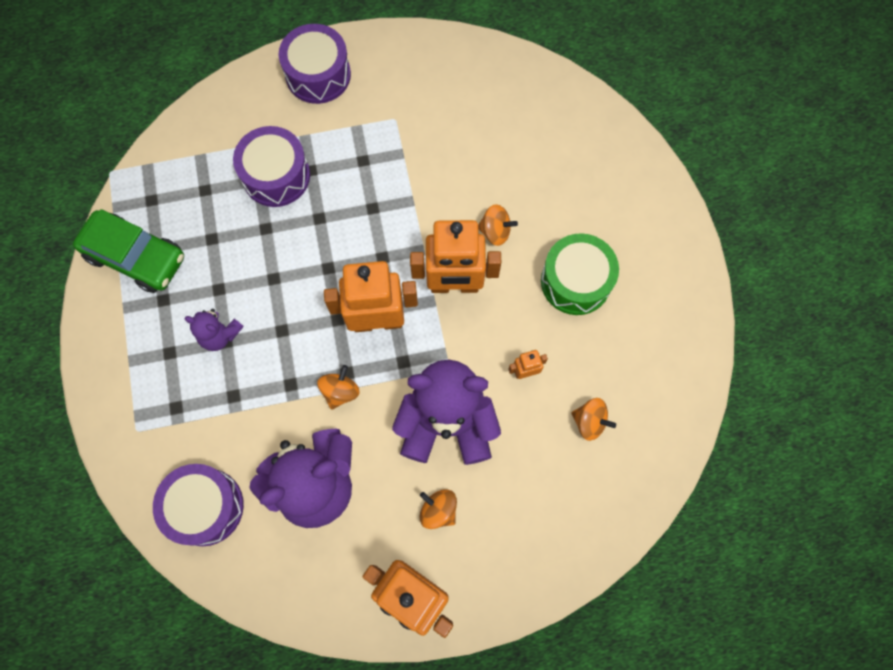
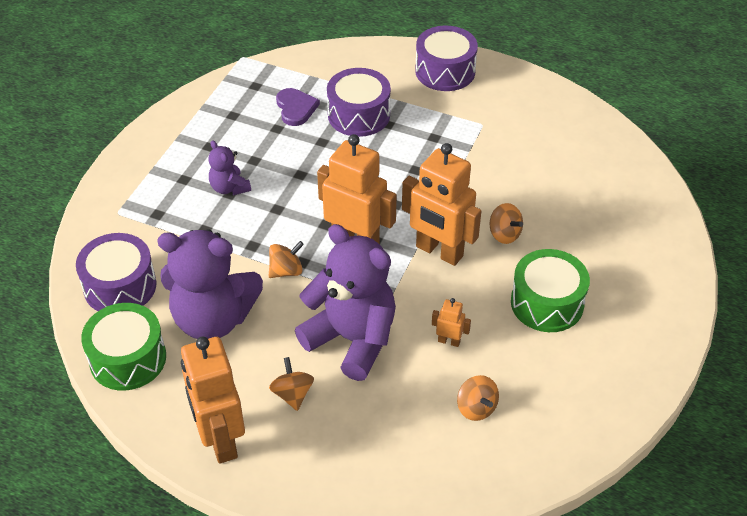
camera: 35 degrees right, 25 degrees down
green car [73,209,184,293] -> none
none -> green drum [81,303,166,391]
none -> purple heart [276,88,320,126]

